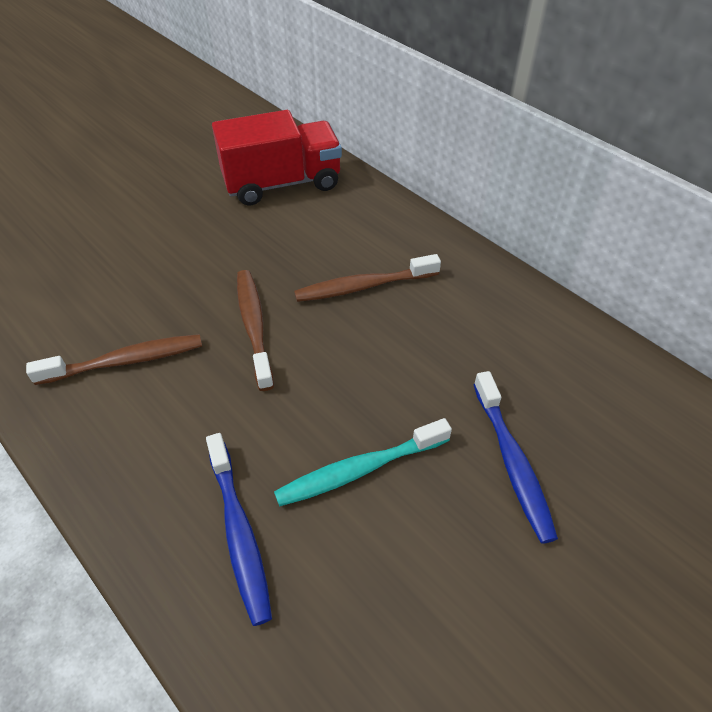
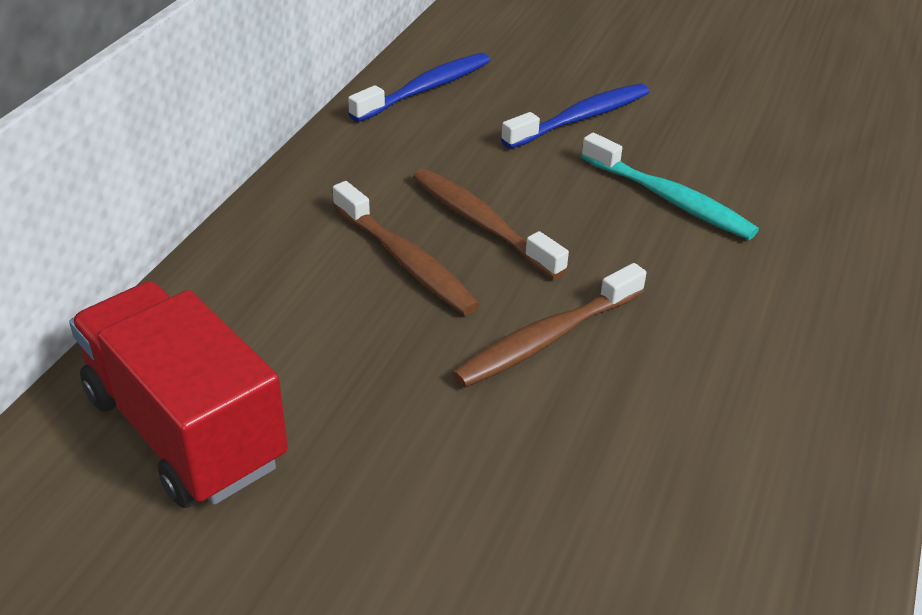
camera: 115 degrees left, 10 degrees down
brown toothbrush [26,334,202,385] -> brown toothbrush moved to [413,169,569,279]
blue toothbrush [206,433,272,626] -> blue toothbrush moved to [348,53,490,122]

